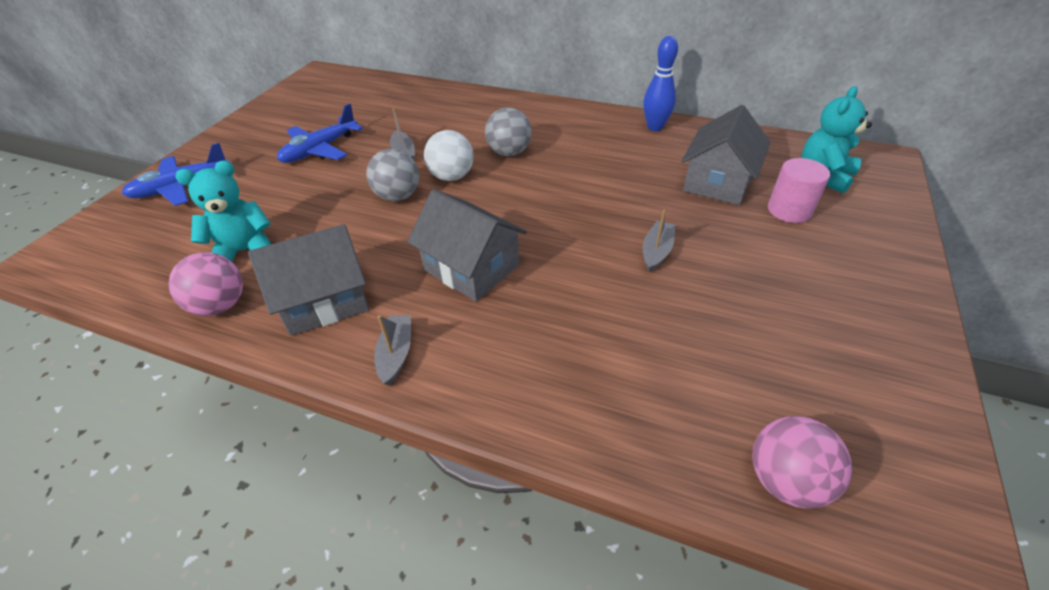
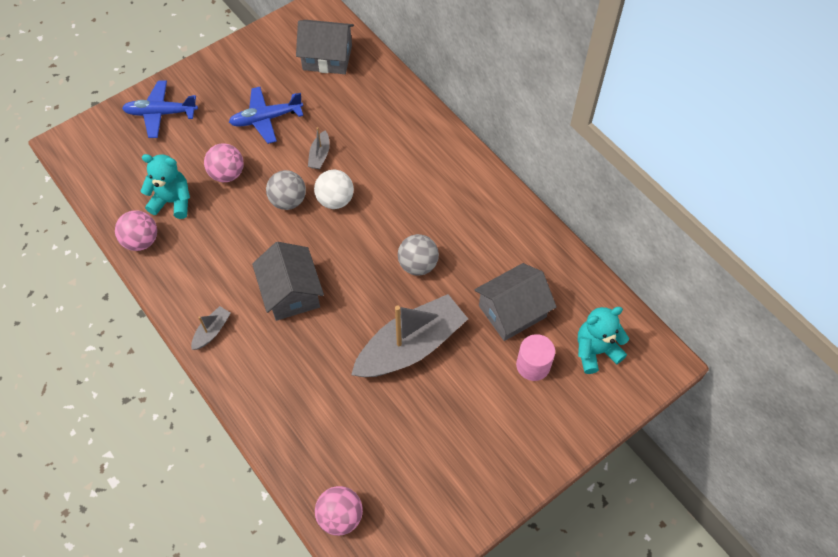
camera: 30 degrees right, 15 degrees up
grey house [248,224,369,336] -> grey house moved to [296,20,354,74]
grey ball [485,107,532,156] -> grey ball moved to [398,234,439,276]
blue bowling pin [643,36,678,131] -> none
grey boat [643,209,675,272] -> grey boat [351,294,468,377], size x2.41
none -> pink ball [204,143,244,182]

